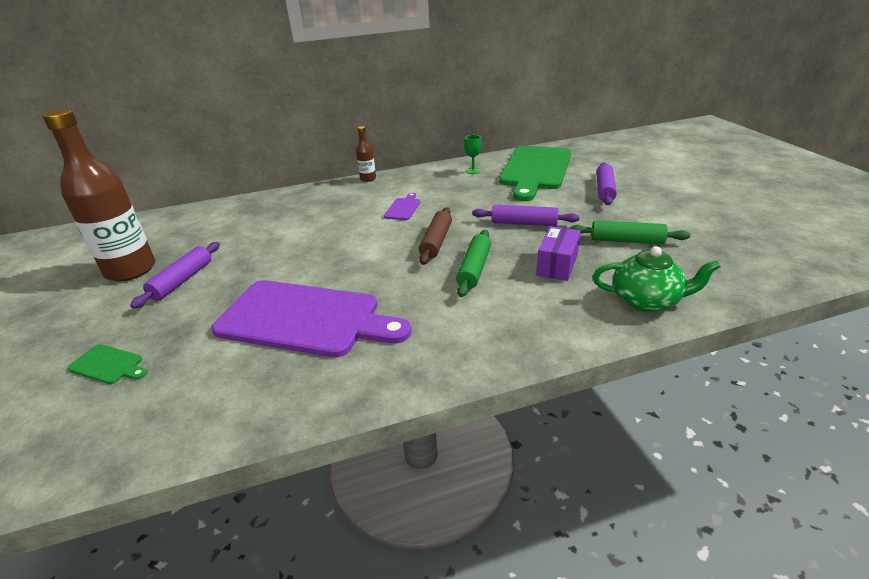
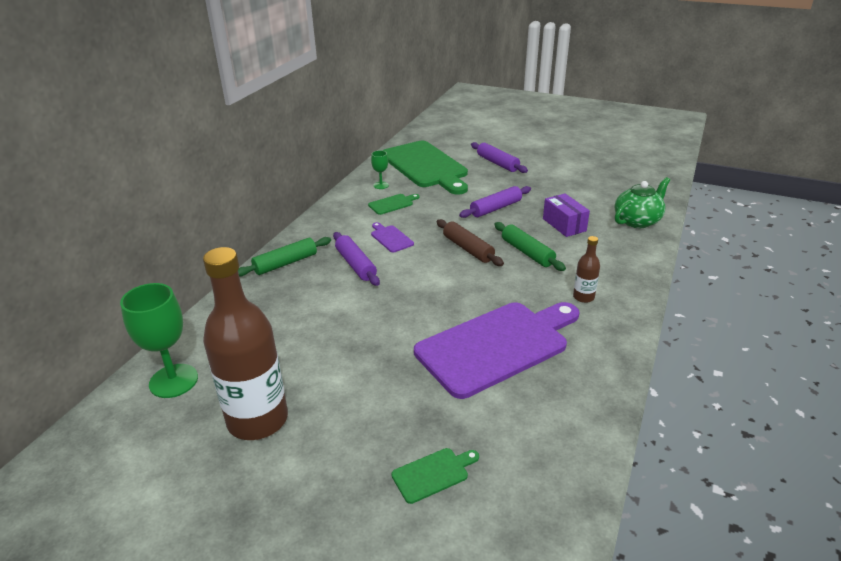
camera: 50 degrees left, 0 degrees up
purple rolling pin [130,242,220,309] -> purple rolling pin moved to [333,232,380,286]
brown bottle [356,126,376,182] -> brown bottle moved to [573,236,600,303]
green rolling pin [570,220,690,244] -> green rolling pin moved to [238,237,331,276]
none -> green goblet [120,283,198,398]
none -> green cutting board [368,194,420,215]

